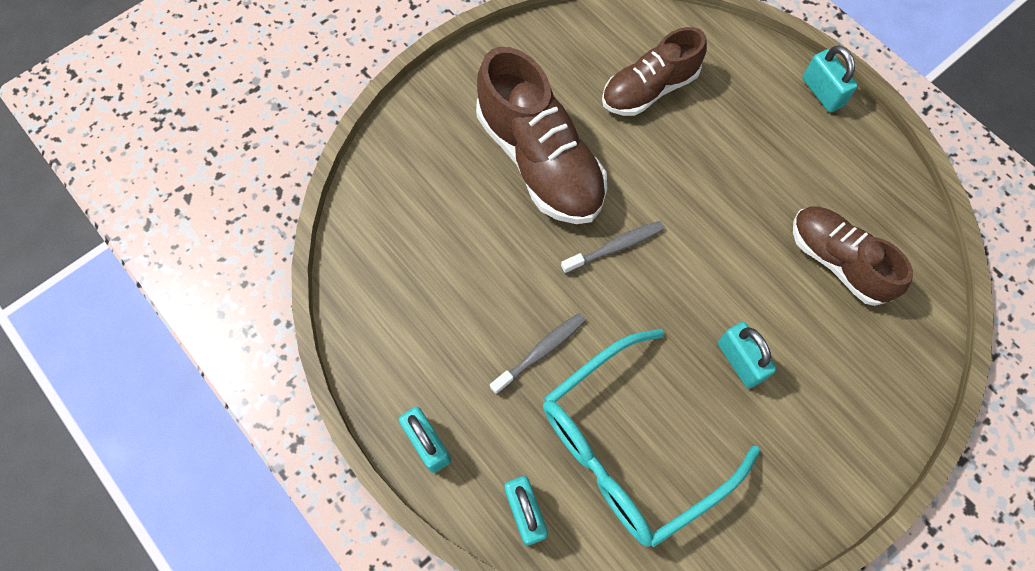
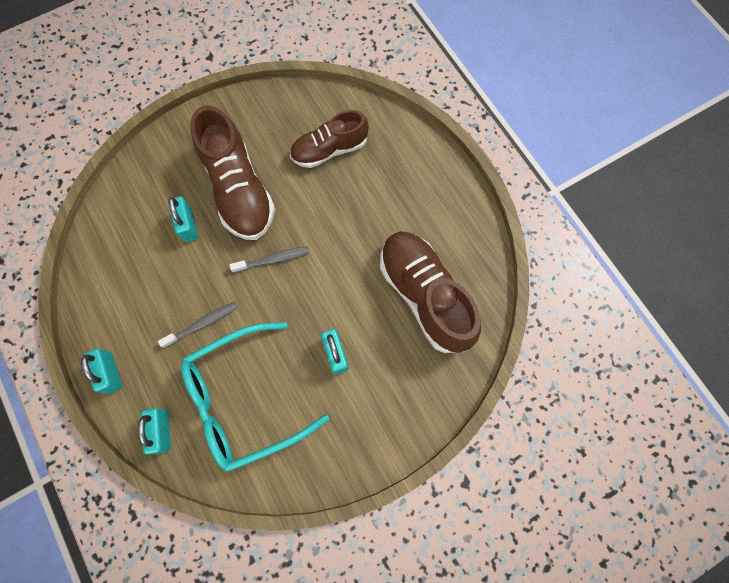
camera: 10 degrees right, 5 degrees up
brown shoe [793,206,913,306] -> brown shoe [380,231,481,353], size x1.54
turquoise padlock [802,45,858,113] -> turquoise padlock moved to [168,196,198,242]

